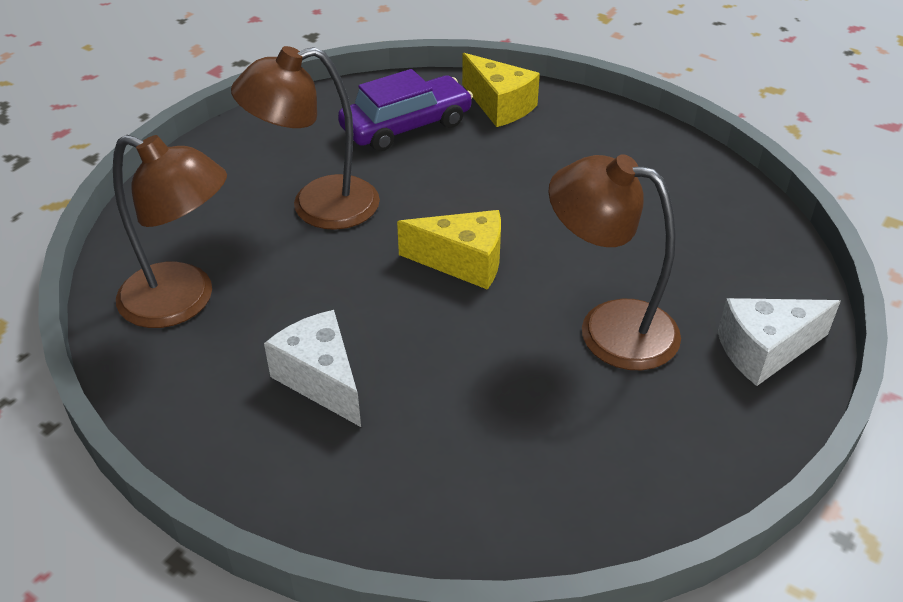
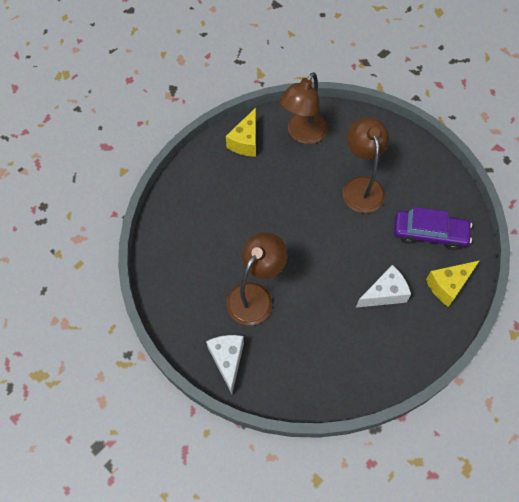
camera: 100 degrees right, 20 degrees up
white cheese [264,310,361,427] -> white cheese moved to [356,265,411,308]
purple car [338,69,473,151] -> purple car turned 60 degrees counterclockwise [394,207,472,250]
yellow cheese [397,210,501,290] -> yellow cheese moved to [226,108,256,157]

